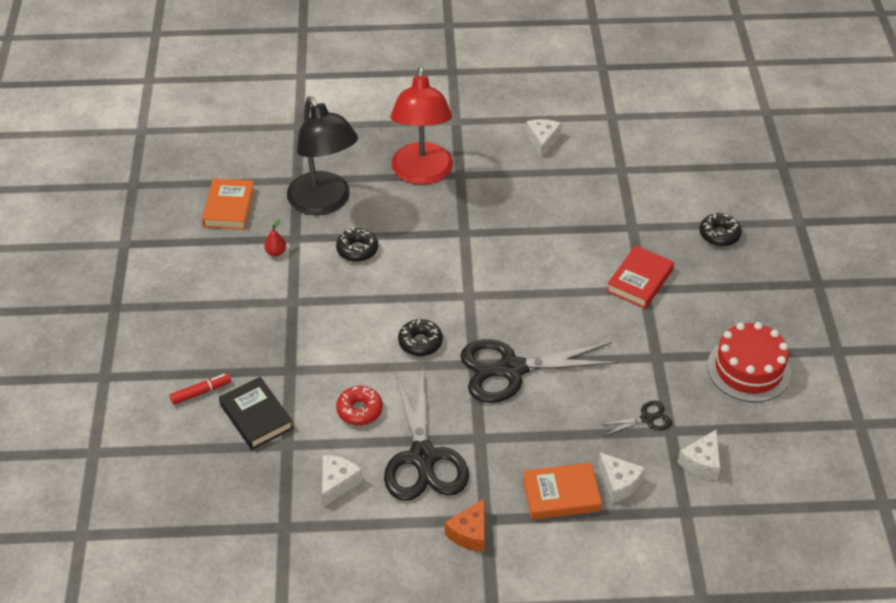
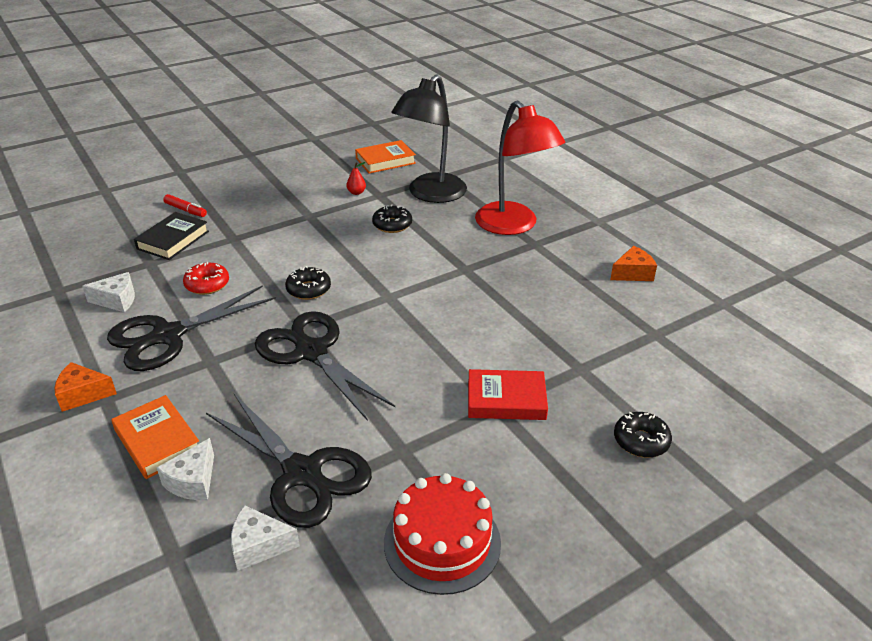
camera: 60 degrees right, 10 degrees down
red lamp [391,67,453,185] -> red lamp turned 90 degrees counterclockwise [475,100,565,235]
white cheese [526,119,562,158] -> orange cheese [610,246,657,281]
black scissors [599,401,672,435] -> black scissors [206,394,372,528], size x2.24

